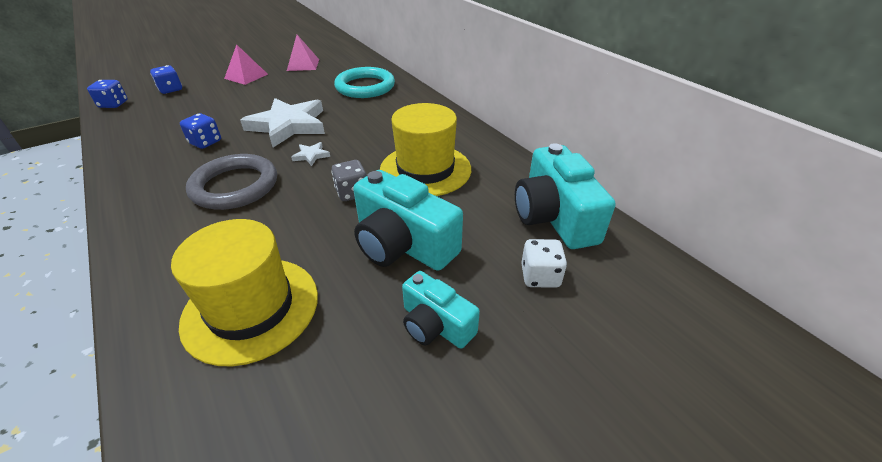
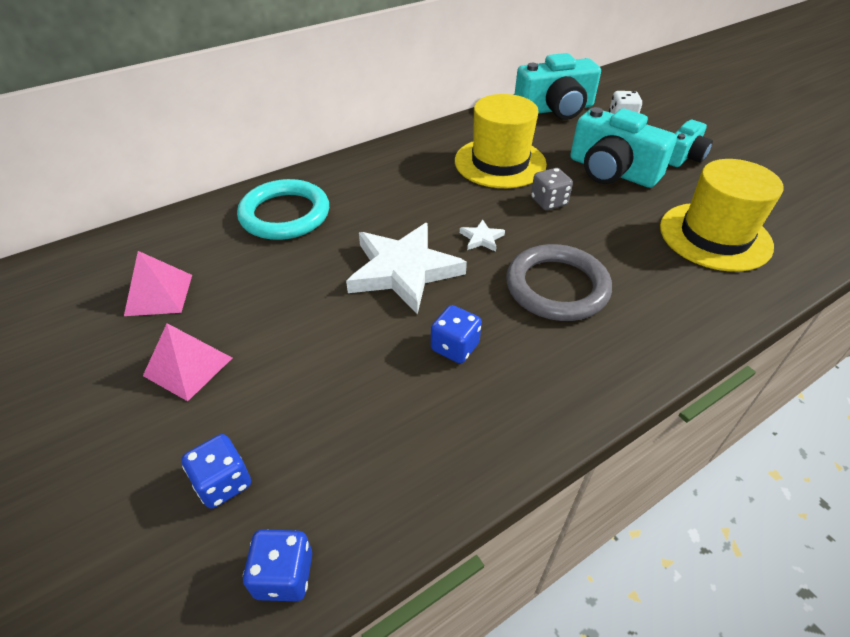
camera: 90 degrees left, 5 degrees up
turquoise camera [353,170,463,271] -> turquoise camera turned 90 degrees clockwise [570,107,677,188]

